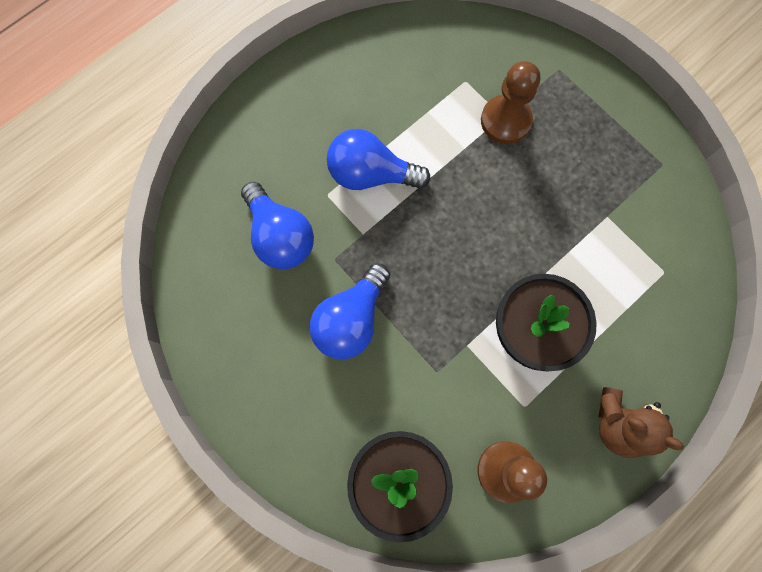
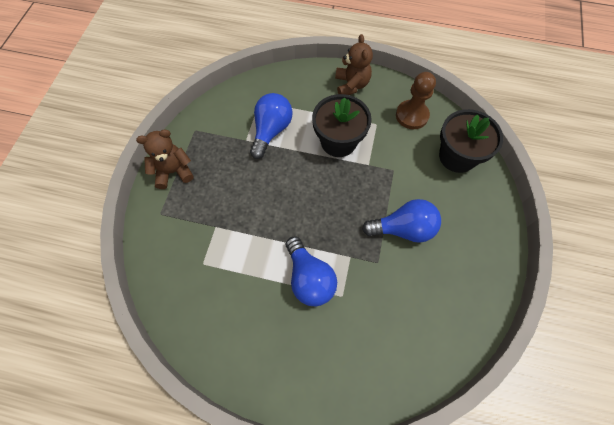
camera: 125 degrees left, 10 degrees down
blue light bulb [241,182,314,269] -> blue light bulb moved to [250,93,293,159]
brown pawn [481,61,540,144] -> none
none -> brown teddy bear [136,129,194,189]

